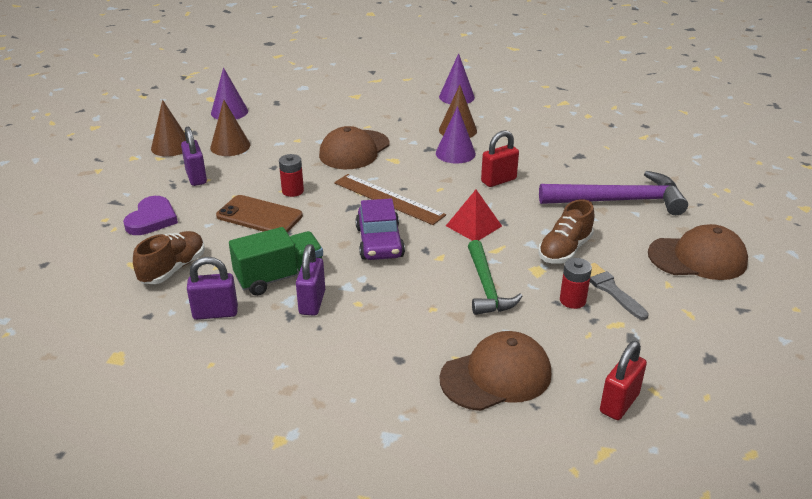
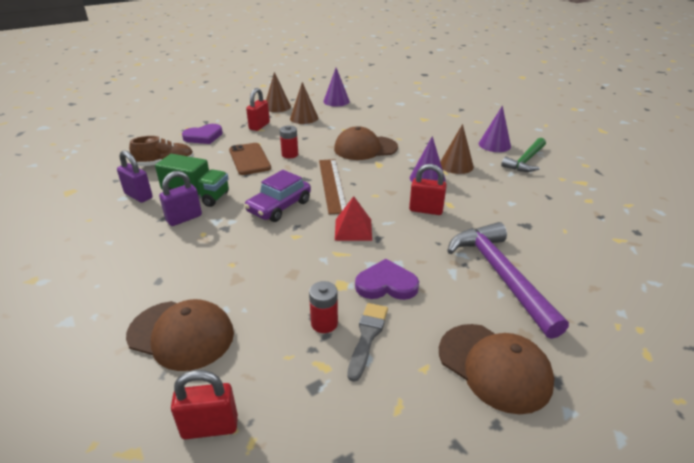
camera: 45 degrees right, 0 degrees up
purple padlock [181,127,207,186] -> red padlock [246,88,270,131]
green hammer [468,240,522,315] -> green hammer moved to [501,138,546,172]
brown shoe [538,199,594,264] -> purple heart [355,259,419,300]
purple hammer [539,171,688,215] -> purple hammer turned 150 degrees counterclockwise [447,222,569,339]

